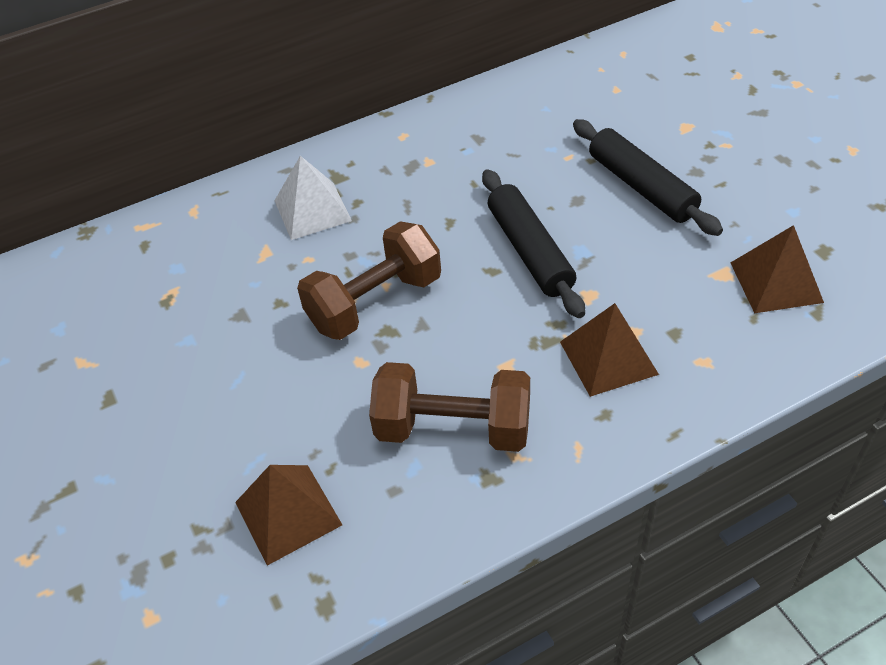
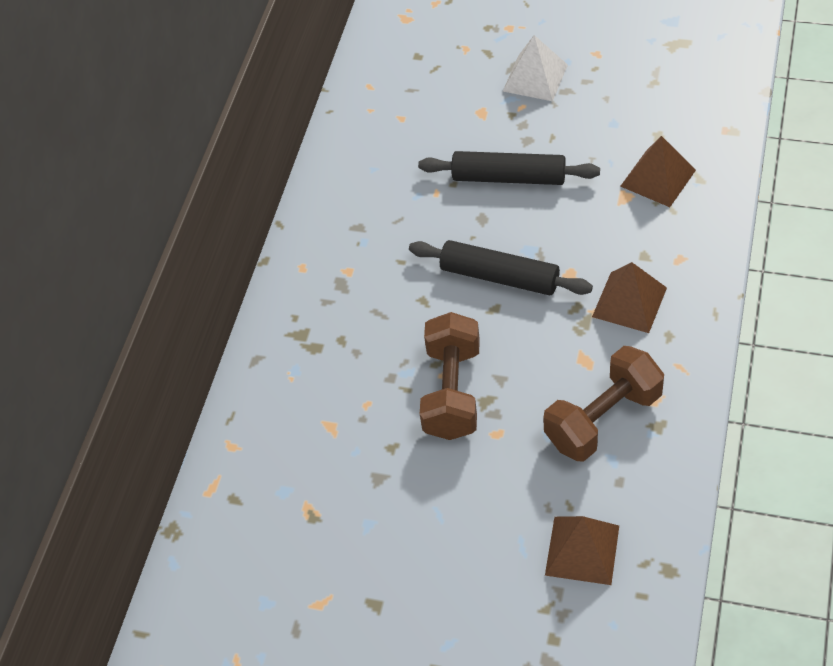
camera: 45 degrees left, 5 degrees up
white pyramid [274,156,352,240] -> white pyramid moved to [503,35,568,101]

